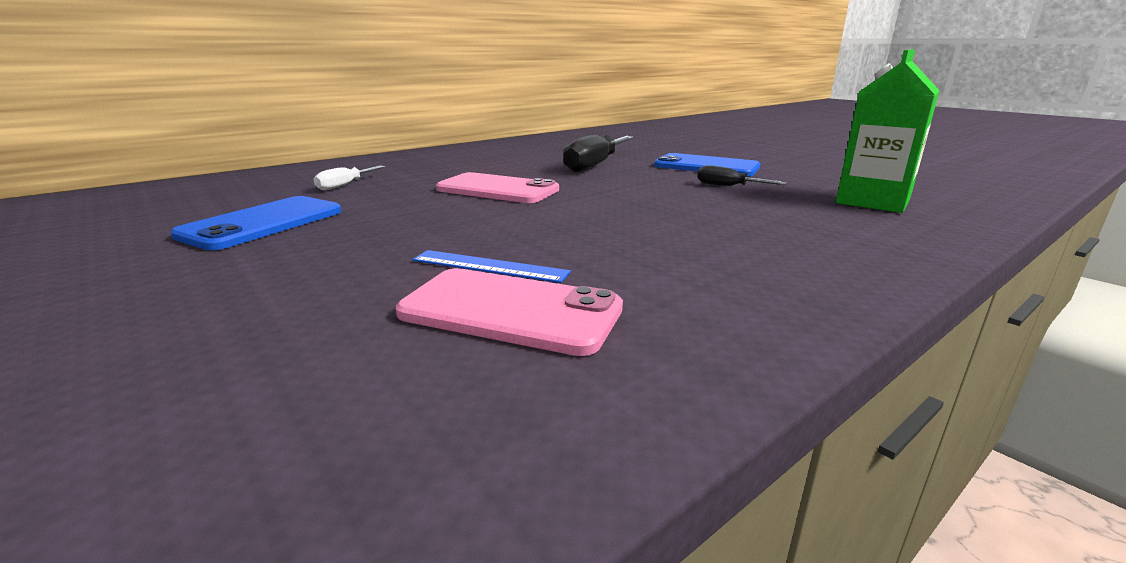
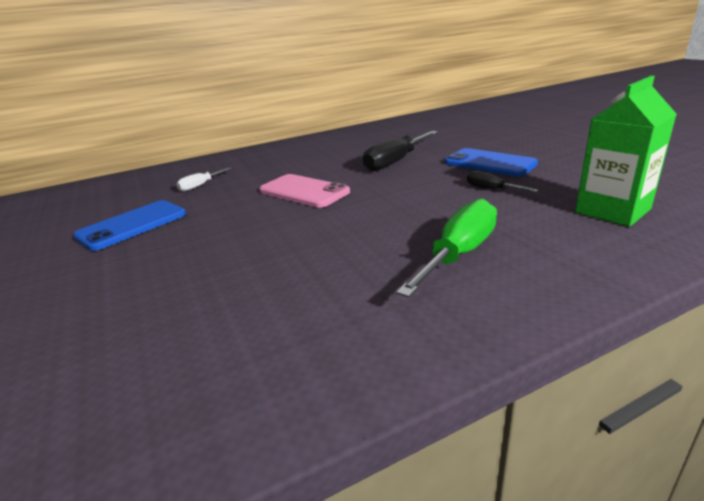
camera: 15 degrees right, 5 degrees up
pink phone [396,268,623,356] -> none
blue ruler [412,250,571,283] -> none
none -> green screwdriver [396,199,497,298]

